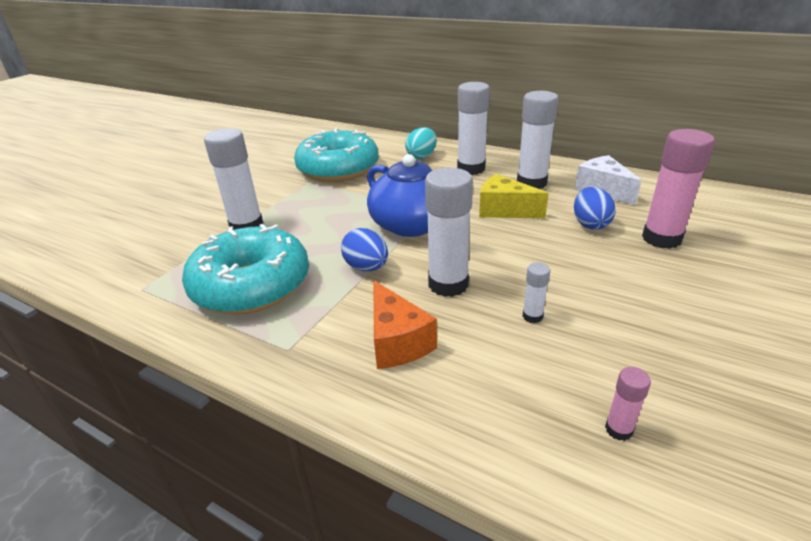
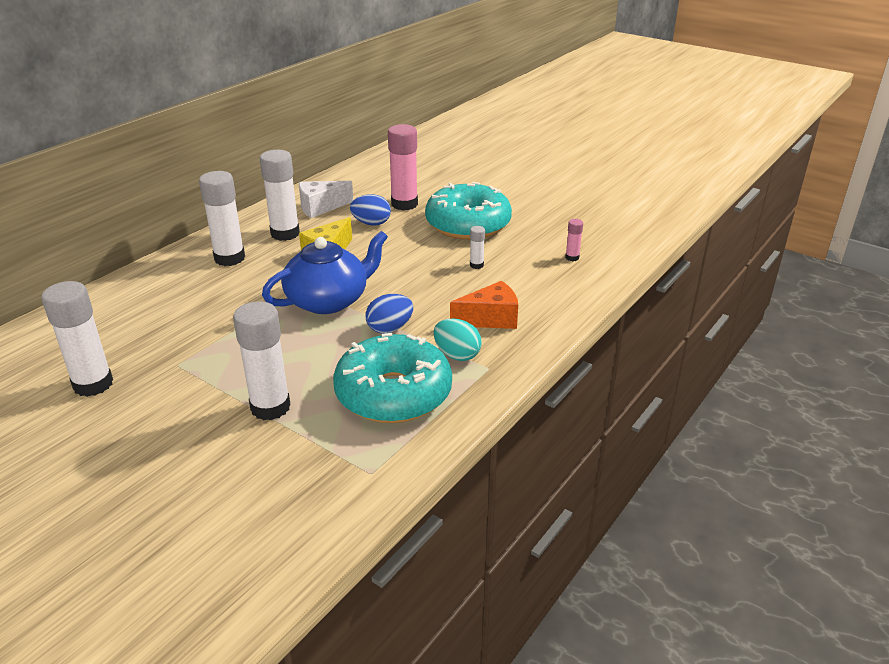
camera: 85 degrees left, 0 degrees up
turquoise donut [294,128,379,182] -> turquoise donut moved to [425,182,512,240]
turquoise egg [405,127,437,159] -> turquoise egg moved to [433,318,482,361]
white glue stick [425,168,473,297] -> white glue stick moved to [41,281,113,397]

